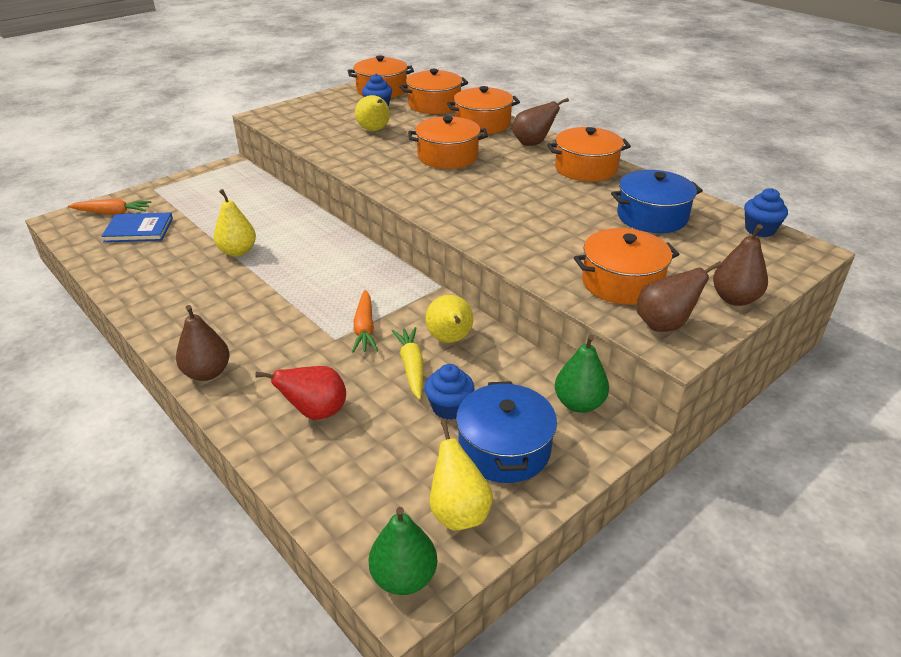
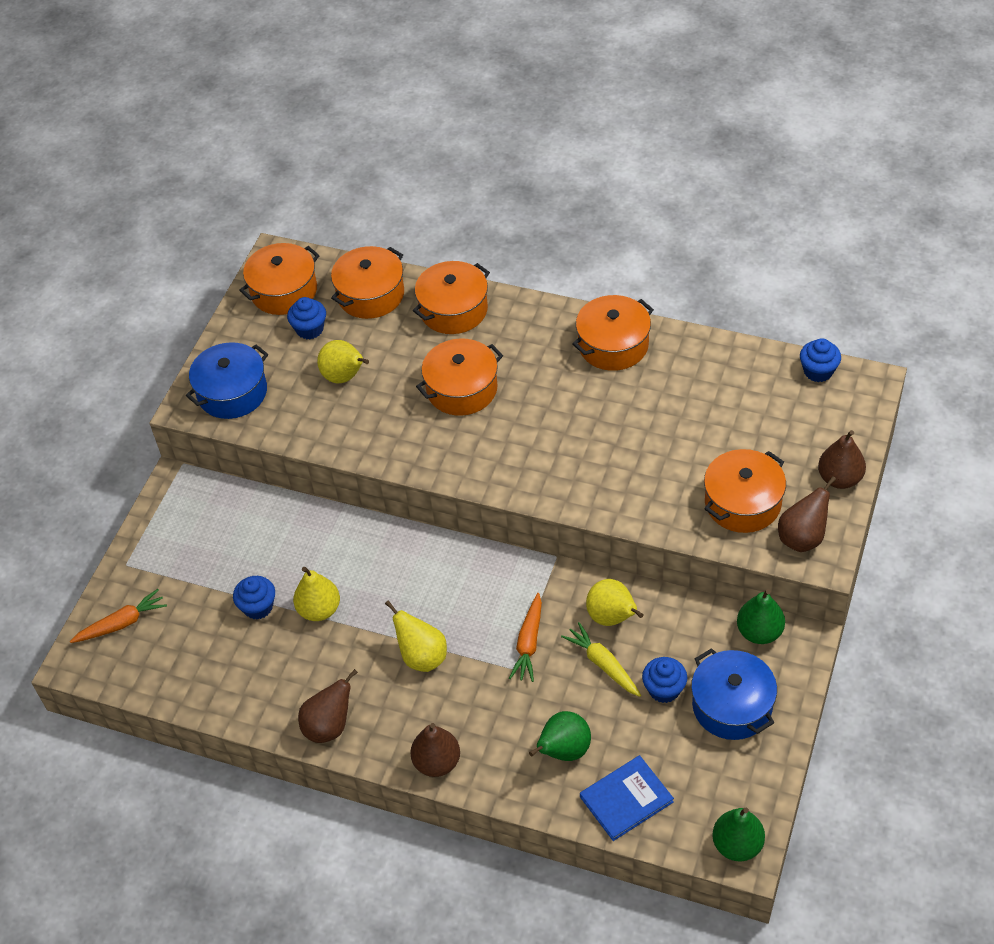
camera: 25 degrees left, 15 degrees up
blue book [101,213,173,242] -> blue book moved to [580,755,674,841]
red pear [255,366,346,420] -> green pear [529,711,591,761]
orange carrot [352,290,378,353] -> orange carrot turned 45 degrees clockwise [509,593,542,682]
yellow pear [429,420,493,531] -> yellow pear moved to [385,600,447,672]
brown pear [512,98,569,146] -> brown pear moved to [298,669,358,743]
blue pot [611,170,703,233] -> blue pot moved to [186,342,268,419]
none -> blue cupcake [233,576,275,620]

